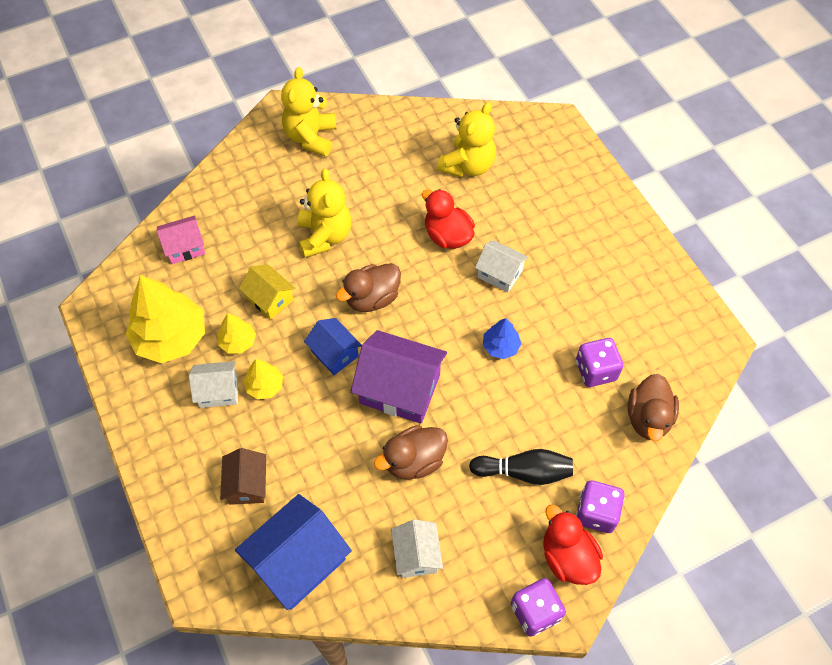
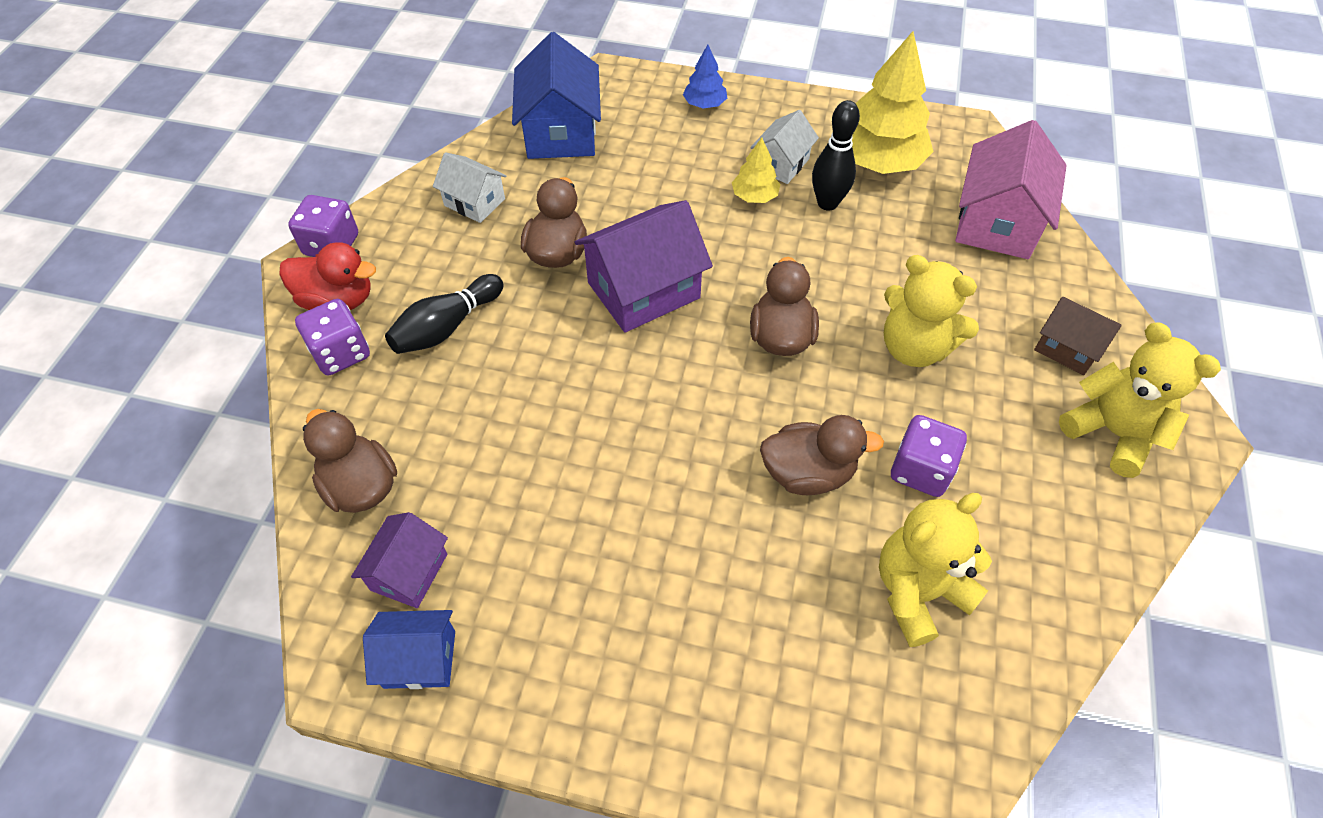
camera: 130 degrees right, 5 degrees down
pink house [157,215,206,264] -> pink house [955,120,1067,259], size x1.74
yellow tree [217,313,256,353] -> black bowling pin [812,100,860,210]
brown house [220,448,266,505] -> brown house moved to [1034,297,1122,375]
yellow house [239,264,295,320] -> none
blue house [304,318,362,375] -> blue house moved to [363,610,455,689]
red duck [422,189,475,249] -> brown duck [760,415,884,495]
yellow teddy bear [437,102,496,177] -> yellow teddy bear turned 75 degrees clockwise [879,493,992,647]
white house [475,240,529,292] -> none
blue tree [483,318,521,359] -> blue tree moved to [683,45,727,109]
purple dice [576,338,623,387] -> purple dice moved to [891,415,967,497]
none -> purple house [351,512,448,608]

